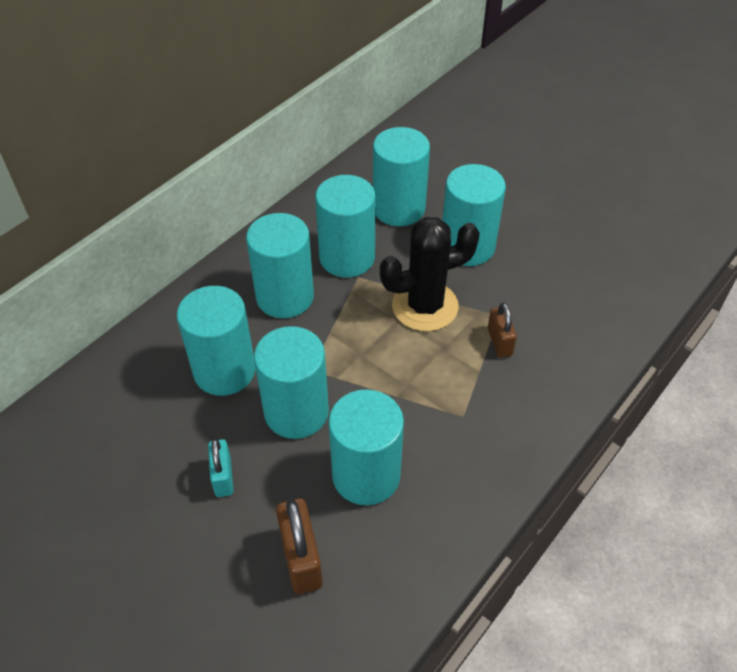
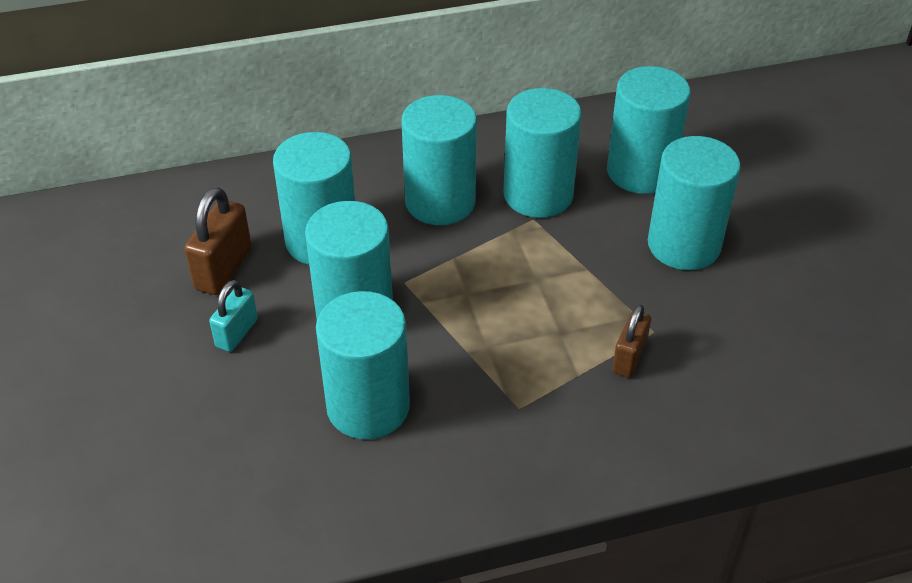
camera: 35 degrees right, 5 degrees down
brown padlock [276,498,323,594] -> brown padlock moved to [184,187,252,295]
black cactus [380,217,480,331] -> none

